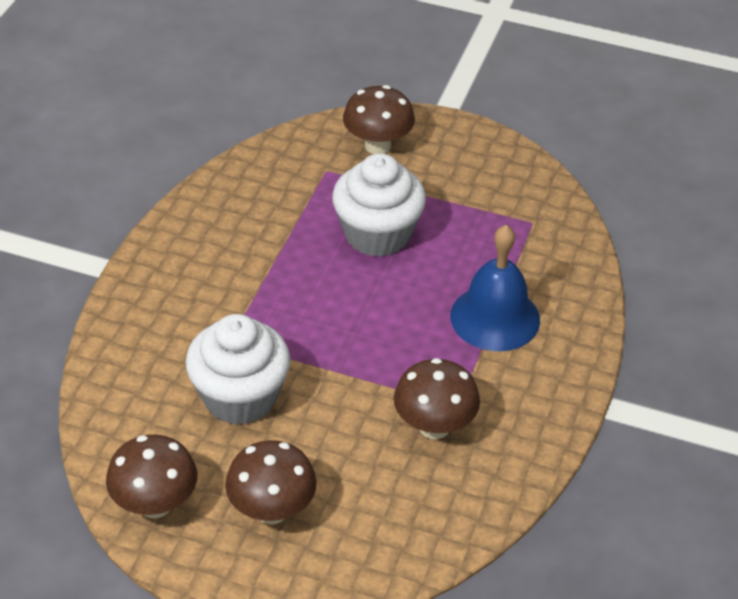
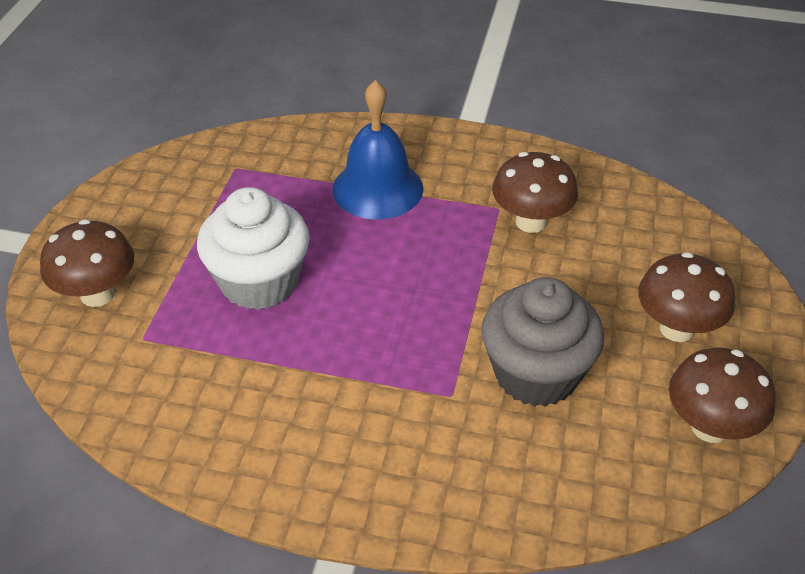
camera: 95 degrees left, 0 degrees up
white cupcake [185,314,291,425] -> grey cupcake [481,277,604,407]

